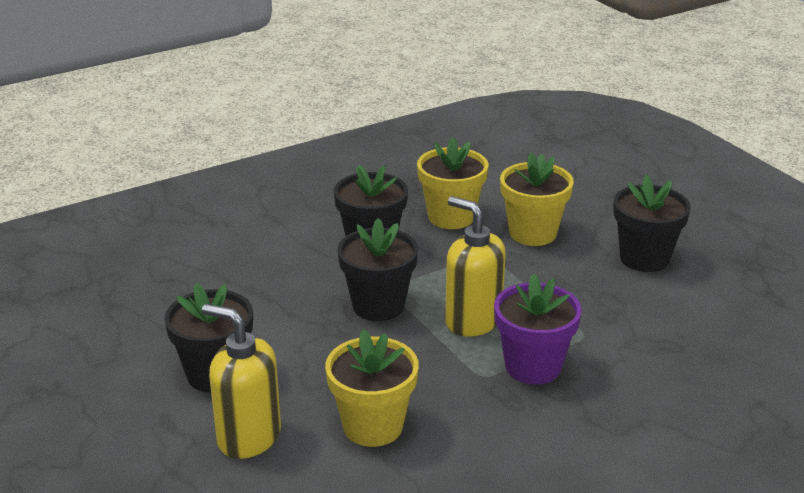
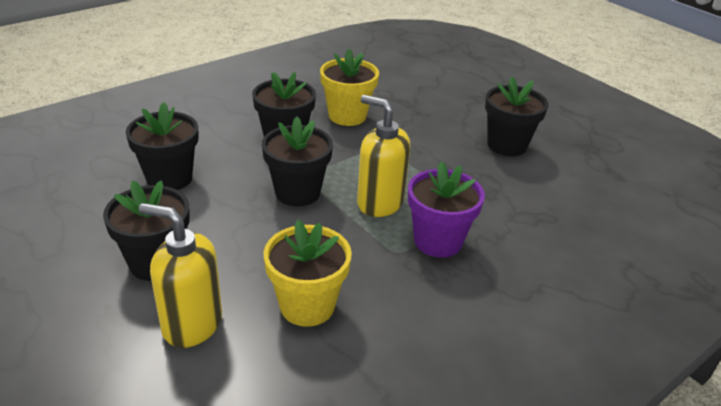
camera: 10 degrees left, 5 degrees up
yellow flower pot [500,152,574,246] -> none
none -> black flower pot [126,102,198,190]

